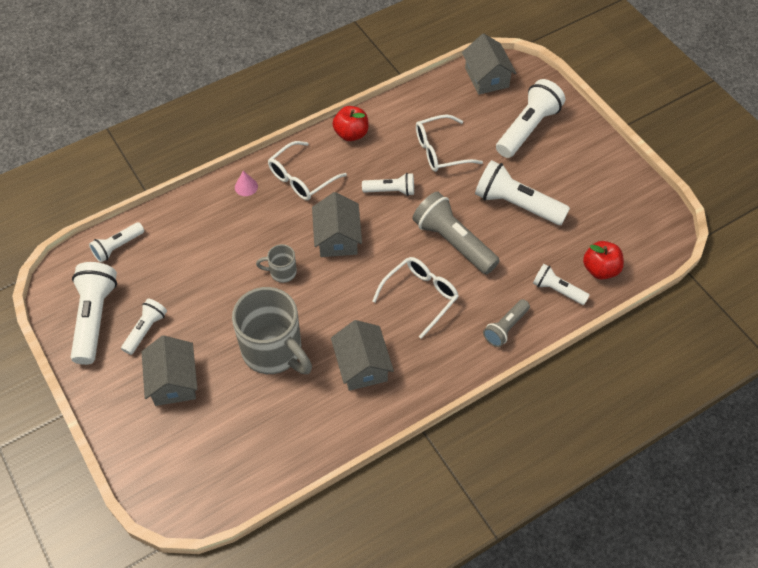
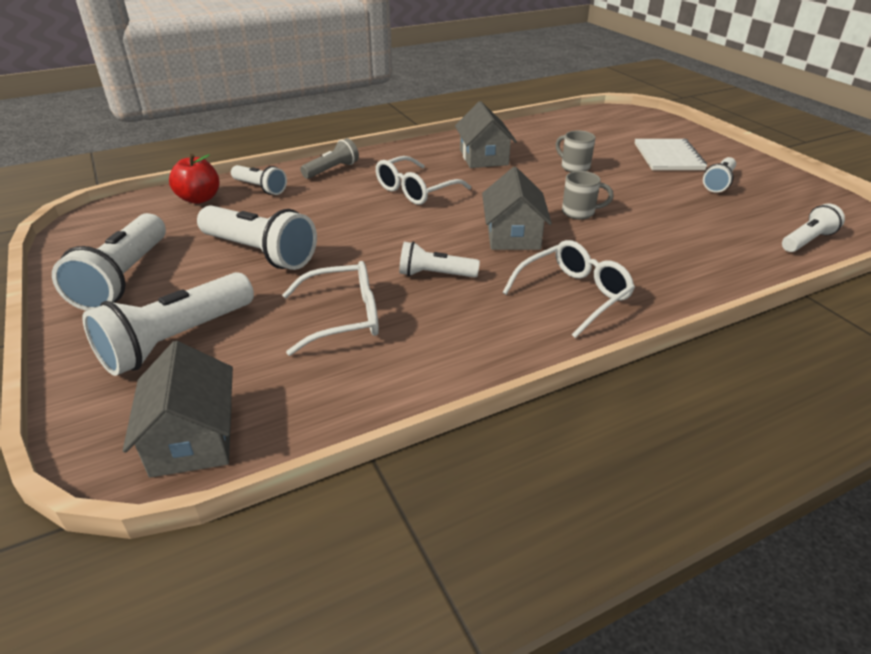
camera: 175 degrees left, 20 degrees down
white flashlight [71,262,117,365] -> white flashlight moved to [52,213,166,311]
grey house [142,335,198,406] -> white notebook [635,139,707,170]
grey mug [232,287,312,374] -> grey mug [556,130,596,172], size x0.46
pink cone [235,171,258,196] -> none
red apple [332,106,369,141] -> none
grey flashlight [412,192,500,274] -> none

